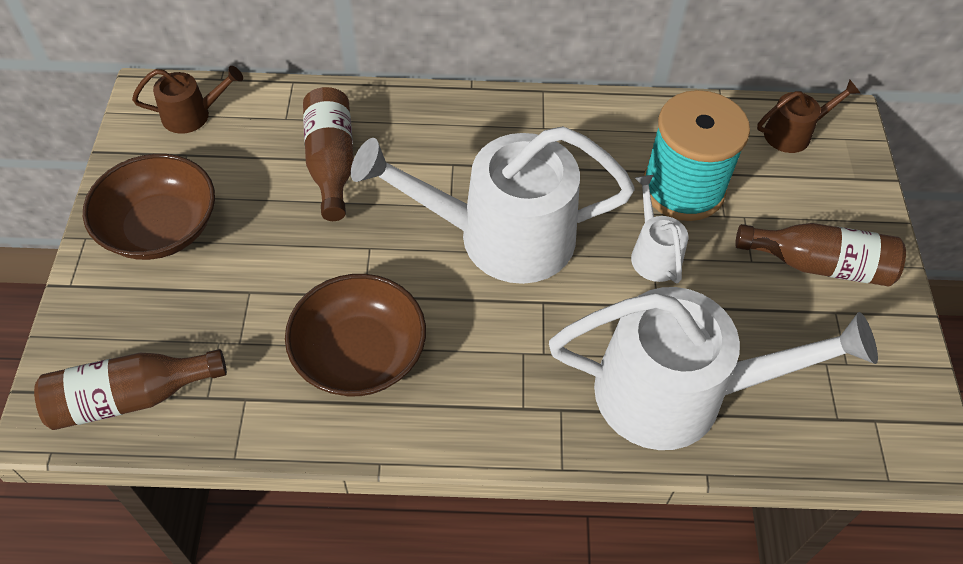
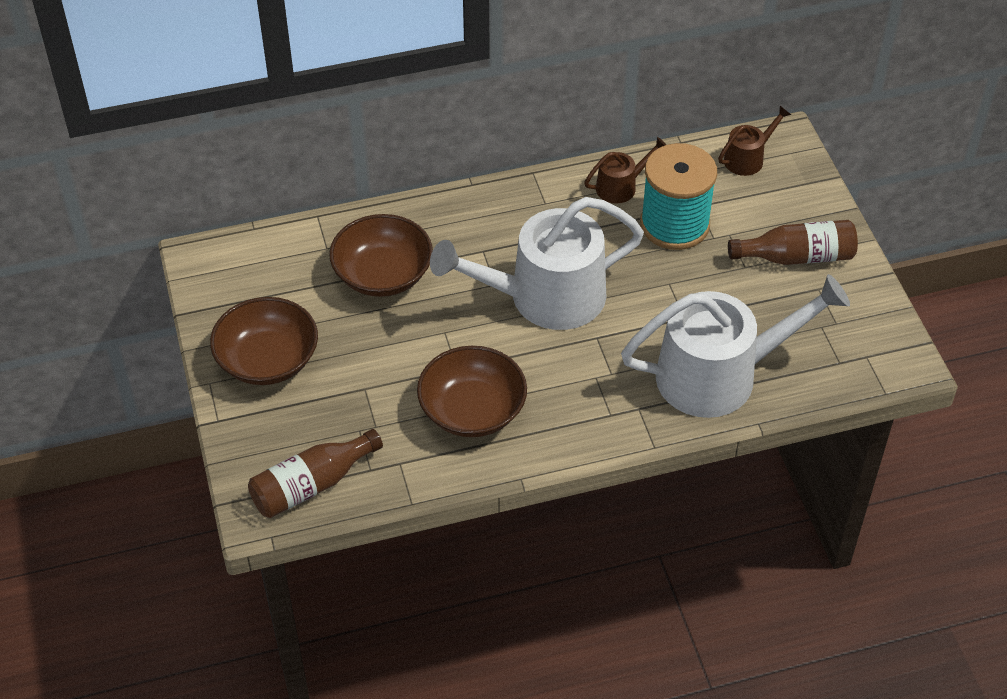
camera: 15 degrees left, 5 degrees down
brown watering can [132,66,243,134] -> brown watering can moved to [584,137,666,204]
brown bottle [303,87,354,221] -> brown bowl [329,214,433,297]
white watering can [631,175,688,283] -> none

